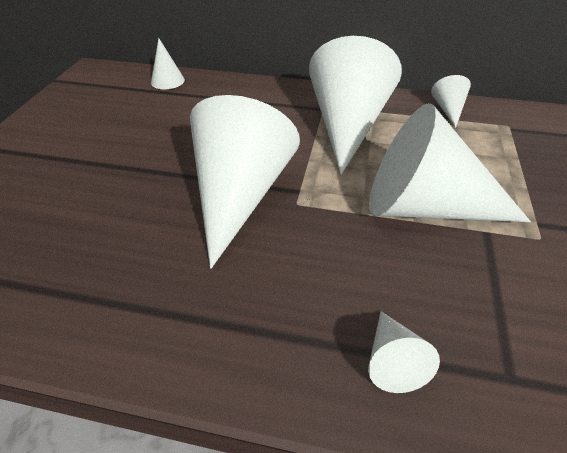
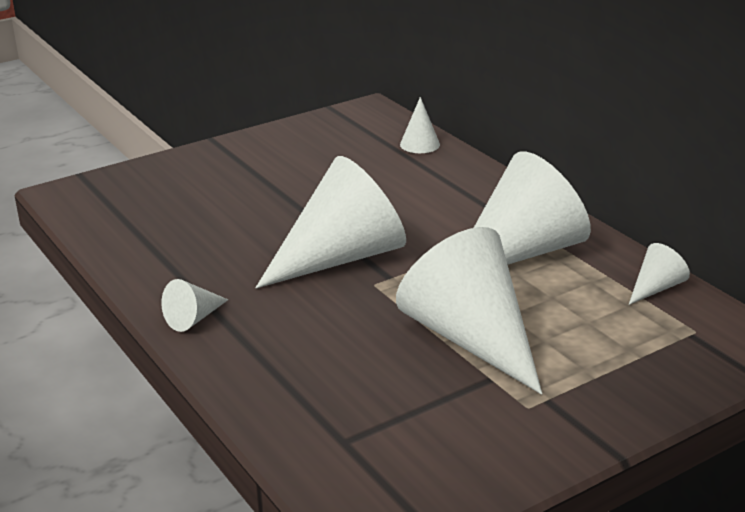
camera: 45 degrees right, 15 degrees down
white cone [368,311,440,393] -> white cone moved to [161,279,228,332]

